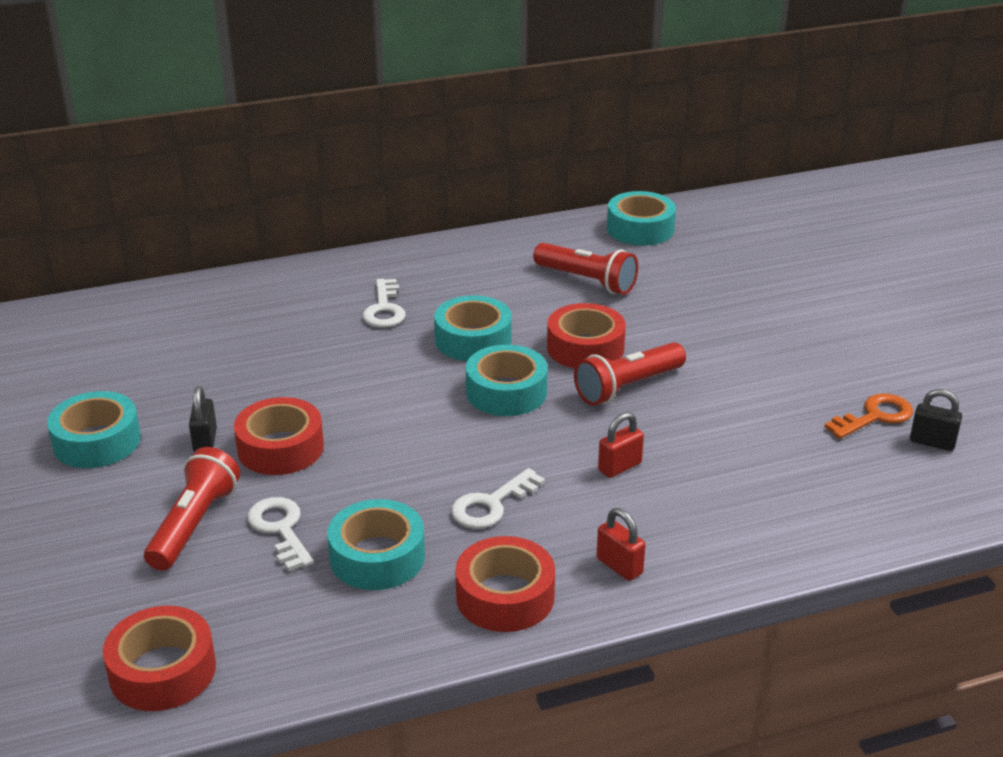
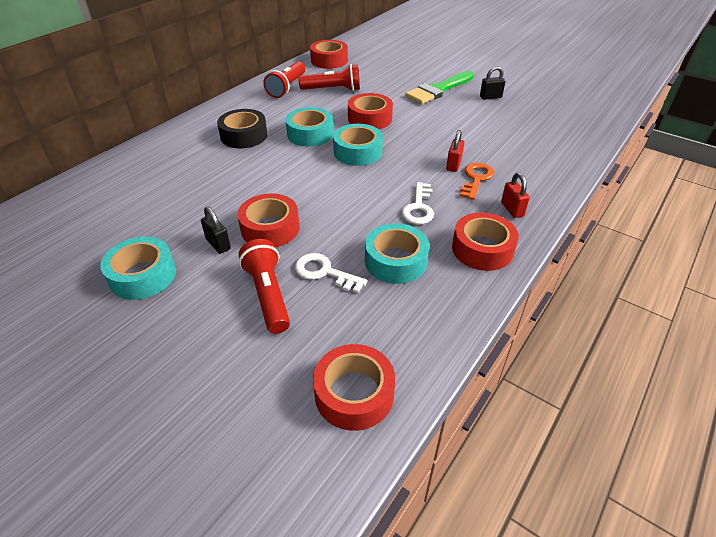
camera: 35 degrees left, 10 degrees up
white key [362,279,406,328] -> black tape [217,109,267,148]
red flashlight [574,342,686,406] -> red flashlight moved to [263,61,305,98]
red padlock [596,508,646,581] -> red padlock turned 60 degrees clockwise [501,173,530,218]
turquoise tape [607,191,676,246] -> red tape [310,40,348,69]
orange key [824,393,913,439] -> orange key moved to [460,163,495,200]
black padlock [910,389,962,451] -> black padlock moved to [480,66,505,100]
none -> green brush [405,71,474,104]

